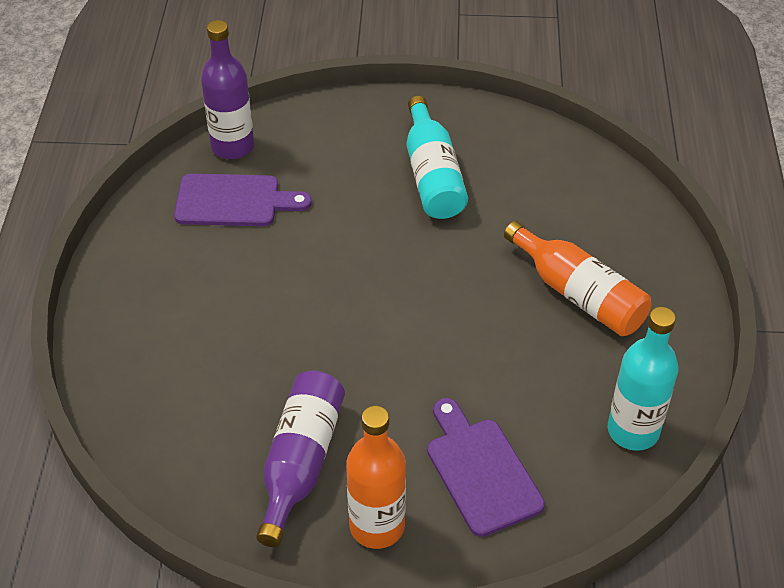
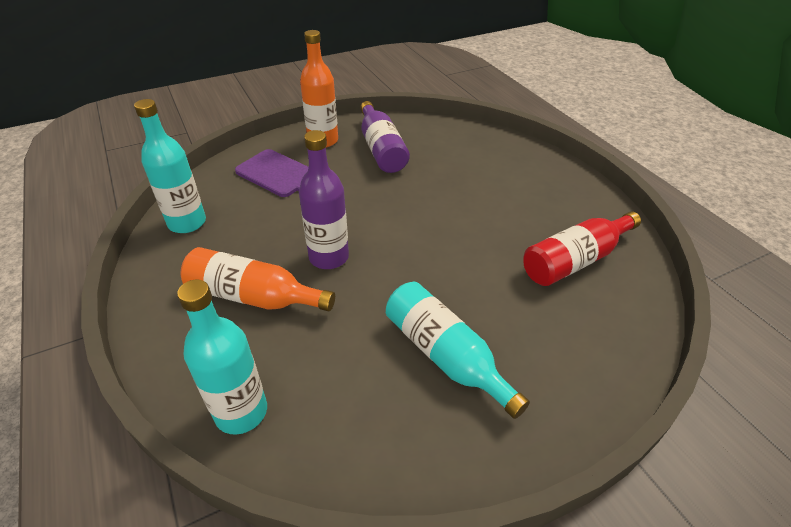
camera: 150 degrees right, 5 degrees down
purple cutting board [174,174,312,226] -> red bottle [523,211,641,286]
purple bottle [201,20,254,159] -> purple bottle moved to [299,130,349,269]
none -> turquoise bottle [177,280,267,435]

